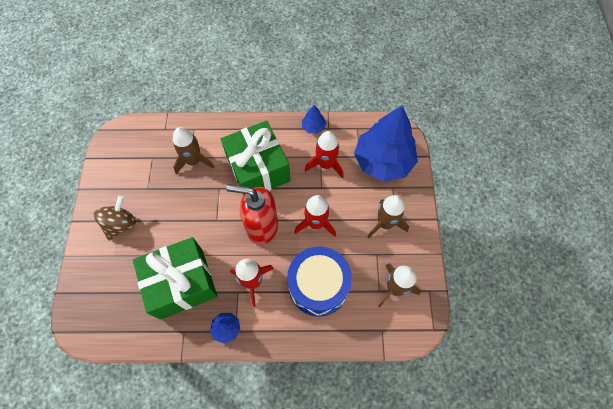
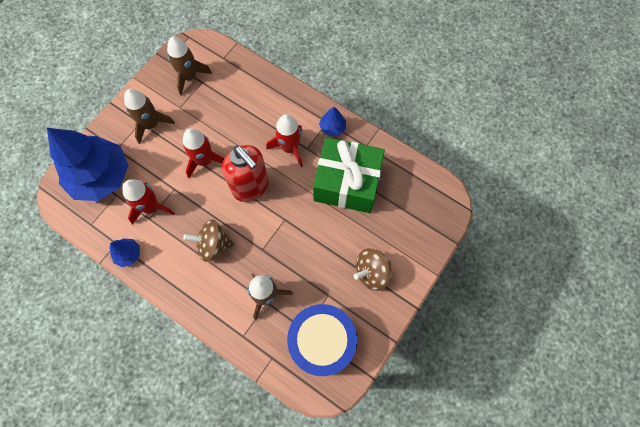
camera: 145 degrees left, 5 degrees up
green gift [221,121,291,195] -> brown spinning top [183,219,234,262]
blue drum [287,246,352,317] -> blue drum moved to [287,304,357,376]

